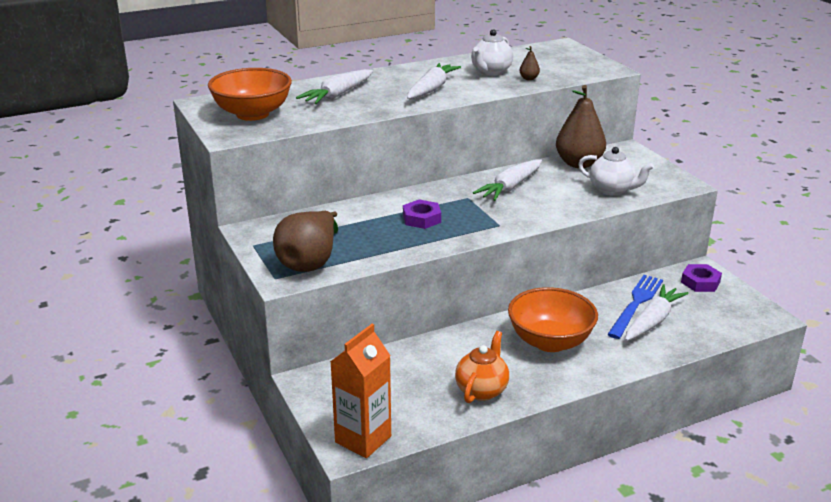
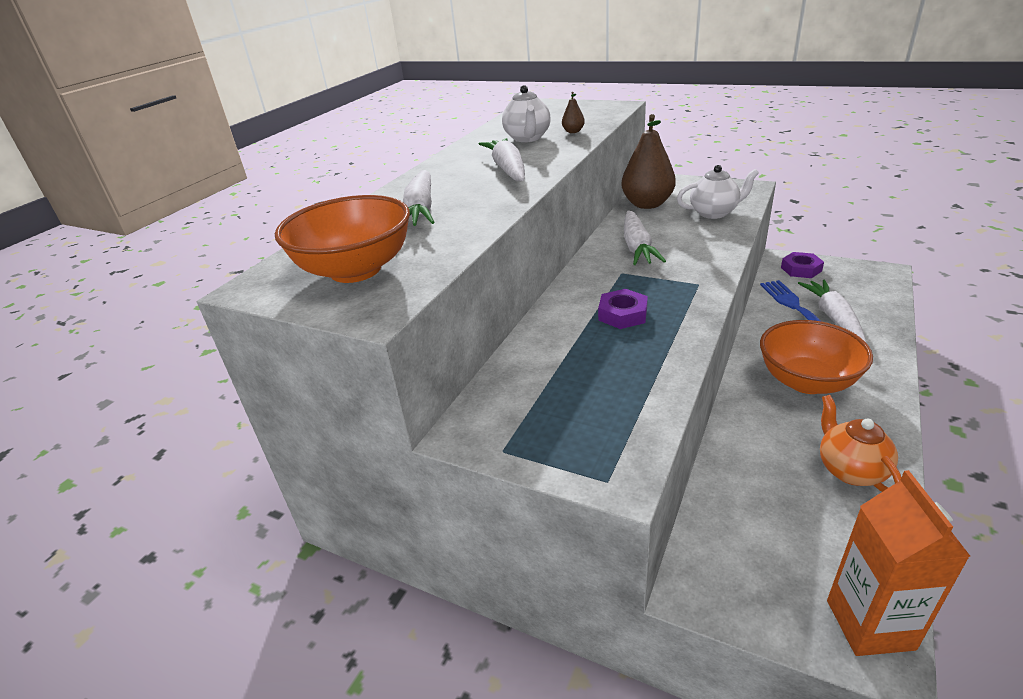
camera: 35 degrees left, 5 degrees up
brown pear [273,211,338,272] -> none

